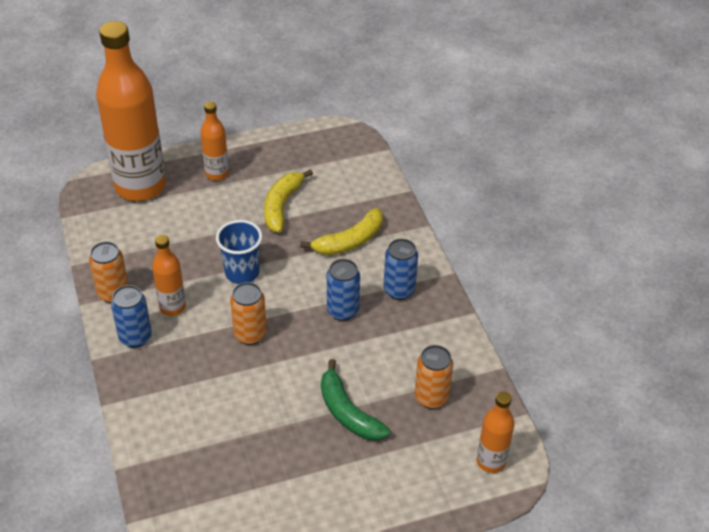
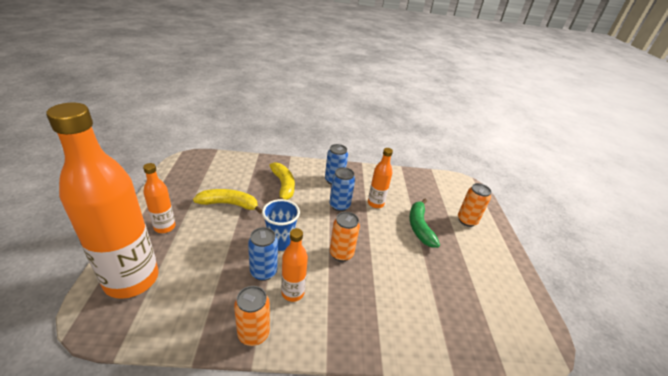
camera: 75 degrees left, 10 degrees down
blue can [111,285,152,348] -> blue can moved to [248,227,278,281]
yellow banana [264,169,313,233] -> yellow banana turned 150 degrees clockwise [193,189,262,214]
green banana [321,359,390,441] -> green banana turned 105 degrees clockwise [409,198,440,248]
orange can [414,345,453,409] -> orange can moved to [458,183,492,227]
orange bottle [477,391,515,473] -> orange bottle moved to [368,148,393,208]

